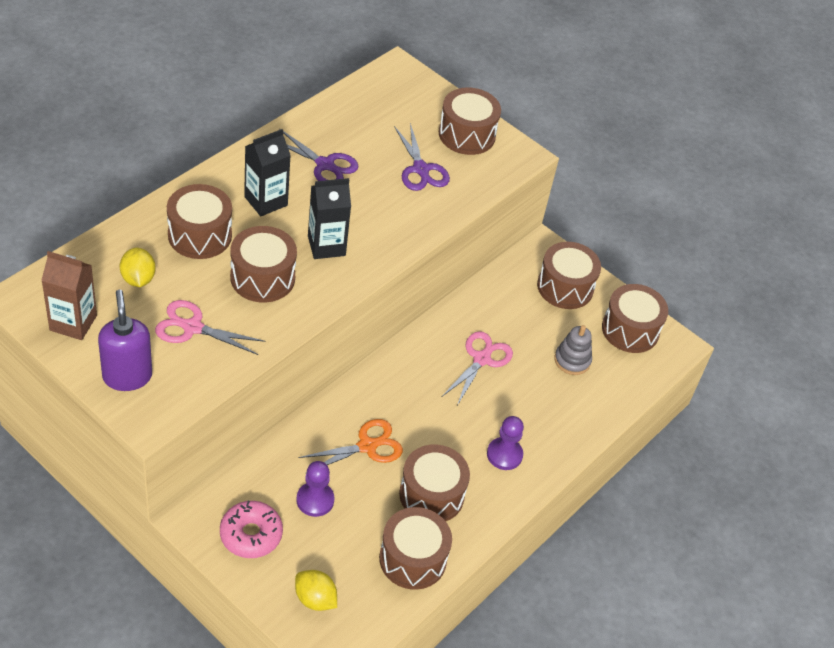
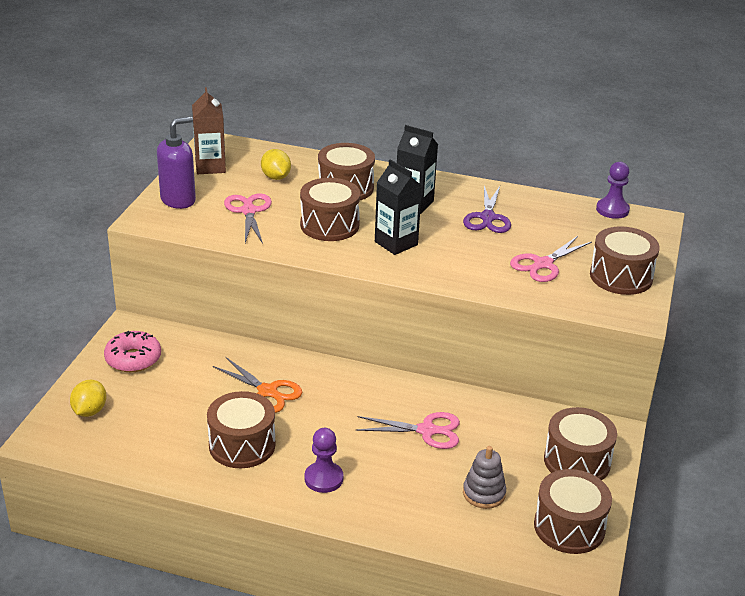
camera: 70 degrees right, 15 degrees down
yellow lemon [120,248,156,287] -> yellow lemon turned 75 degrees counterclockwise [261,149,291,180]
purple pawn [297,461,334,517] -> purple pawn moved to [596,162,630,219]
brown drum [379,507,452,590] -> none
purple scissors [394,123,450,191] -> pink scissors [510,236,592,282]

